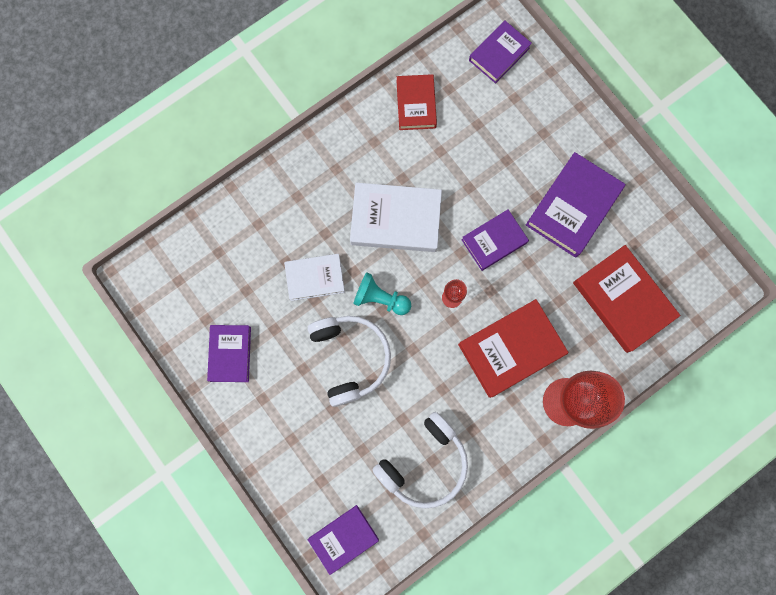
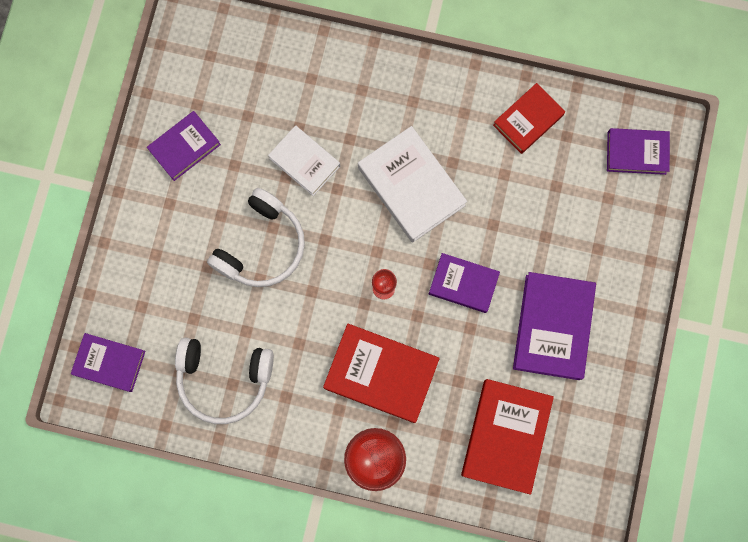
camera: 50 degrees right, 0 degrees up
turquoise pawn [353,272,411,315] -> none
purple book [526,152,625,258] -> purple book turned 75 degrees counterclockwise [513,272,596,380]

